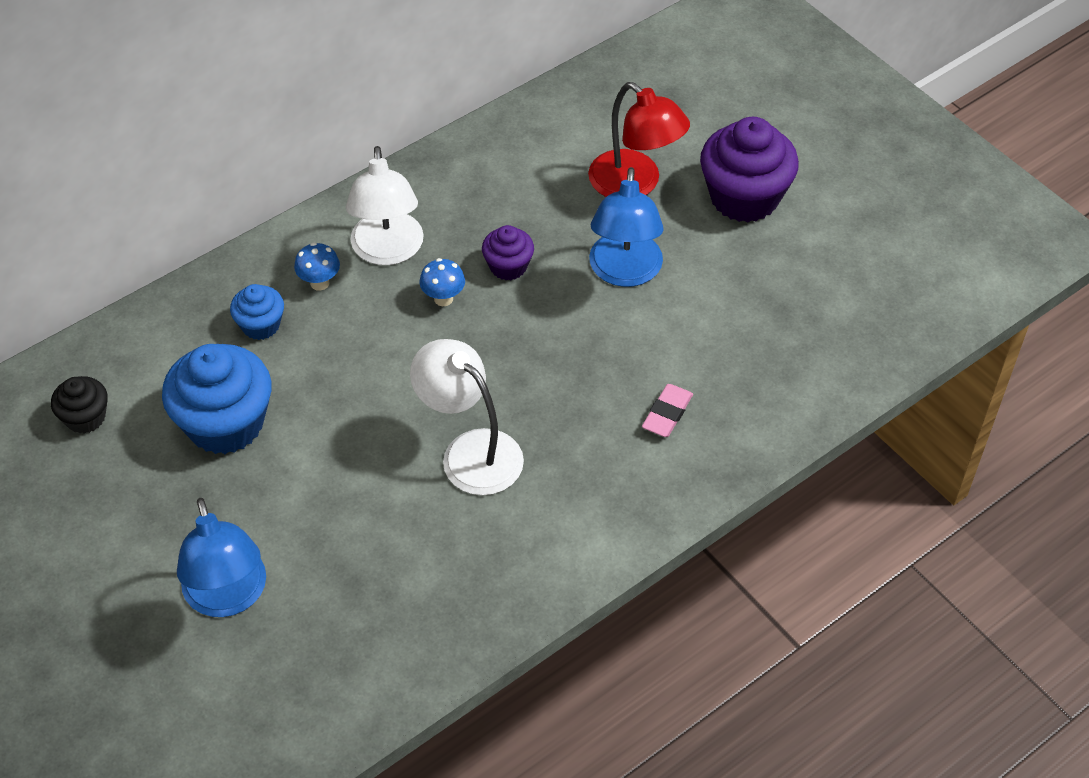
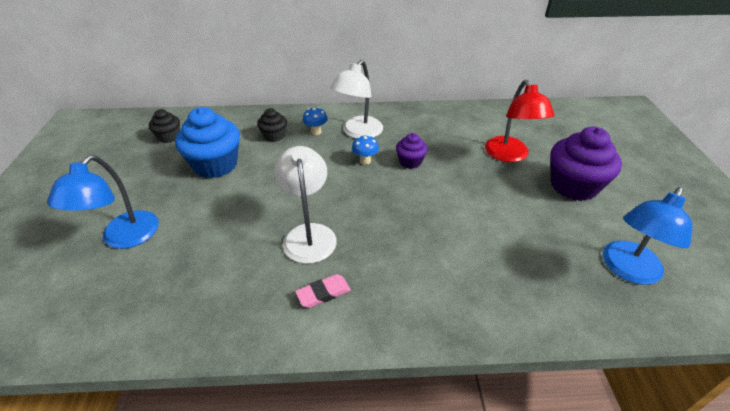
camera: 35 degrees right, 10 degrees down
blue cupcake [230,284,284,340] -> black cupcake [257,108,287,142]
blue lamp [589,167,664,287] -> blue lamp moved to [603,187,693,285]
pink eraser [642,384,693,437] -> pink eraser moved to [295,274,351,308]

